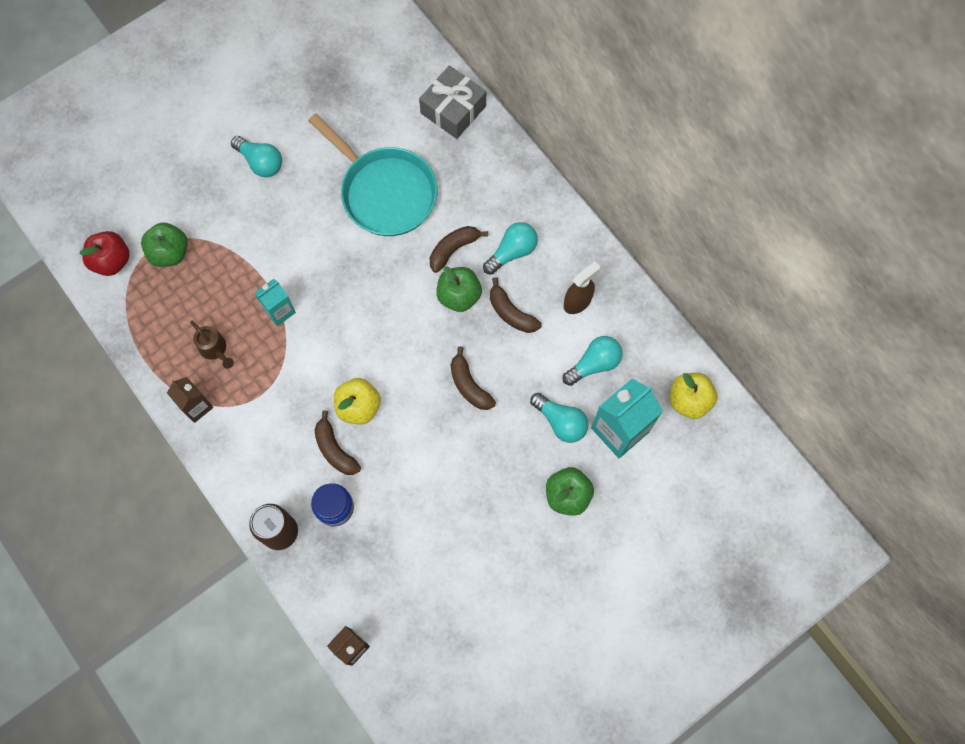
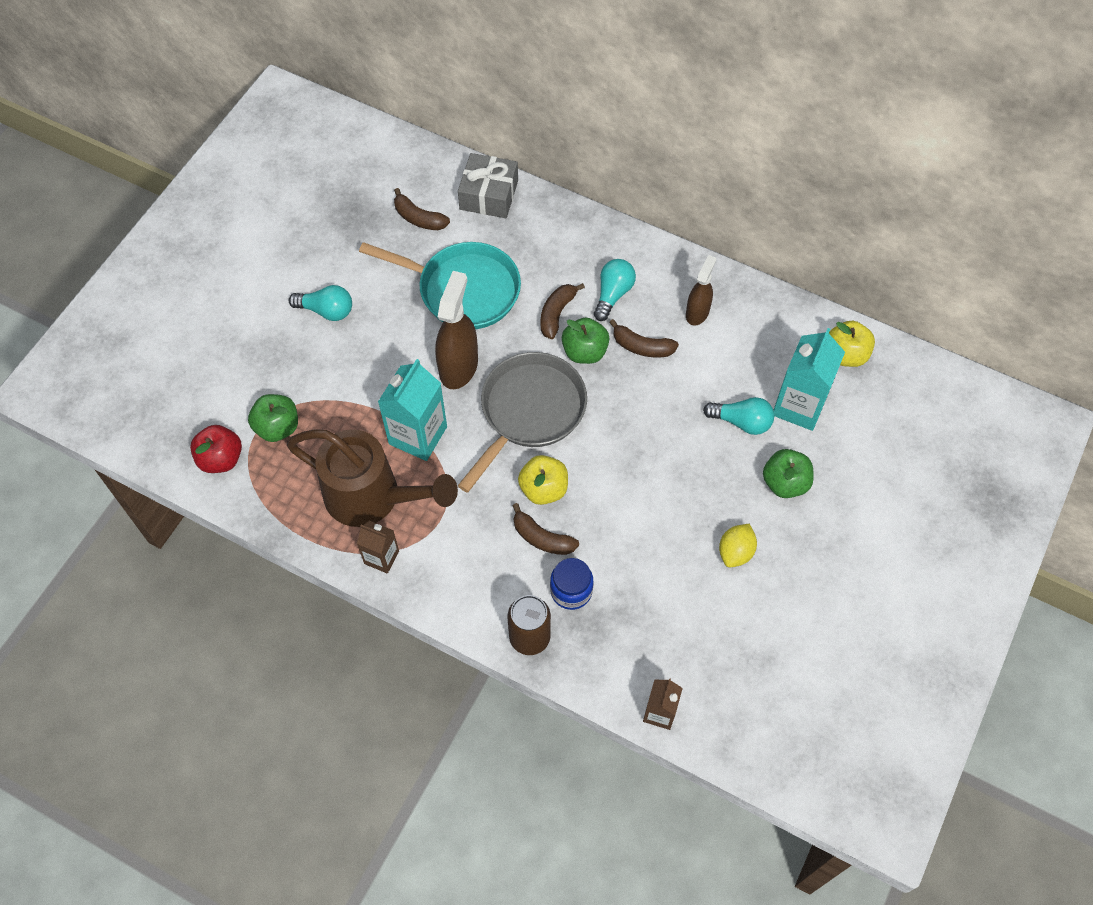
camera: 25 degrees left, 10 degrees down
brown watering can [190,321,234,369] -> brown watering can [287,429,458,527], size x2.46
turquoise carton [254,279,296,326] -> turquoise carton [378,359,447,461], size x1.73
brown banana [451,346,496,410] -> brown banana moved to [394,188,450,230]
turquoise light bulb [563,336,623,386] -> none
none -> brown spray bottle [435,271,478,389]
none -> grey pan [458,352,587,493]
none -> yellow lemon [719,524,757,567]

